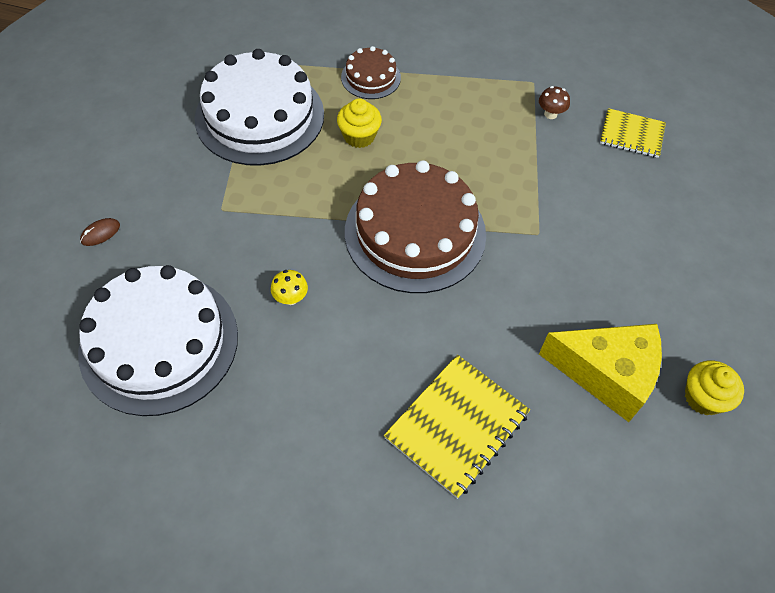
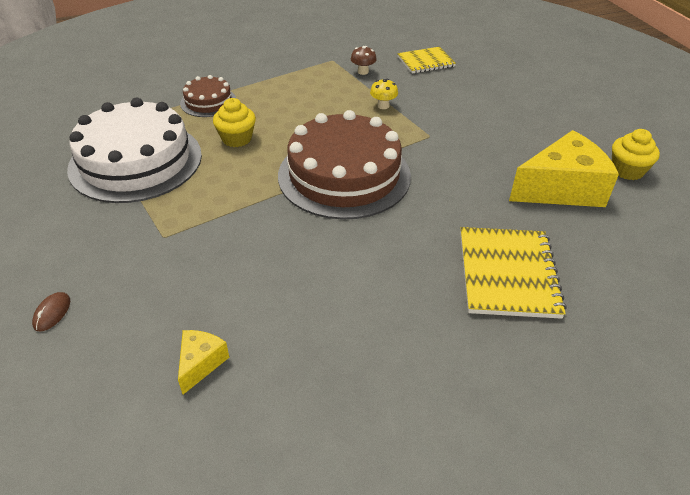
camera: 35 degrees left, 15 degrees down
white cake [78,265,238,416] -> yellow cheese [178,330,229,394]
yellow mushroom [271,270,308,305] -> yellow mushroom moved to [370,79,398,109]

